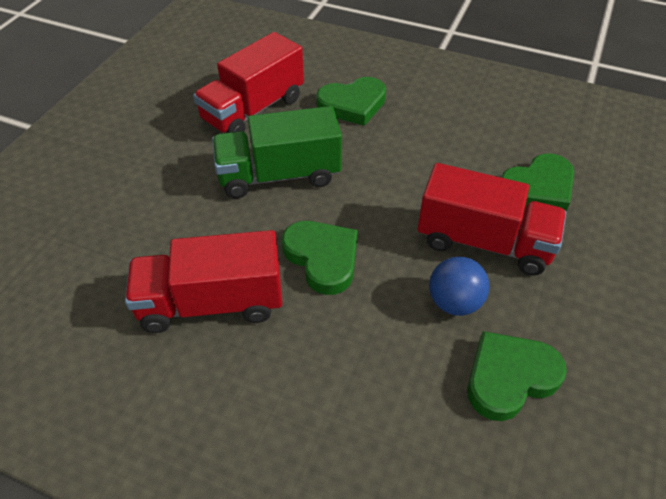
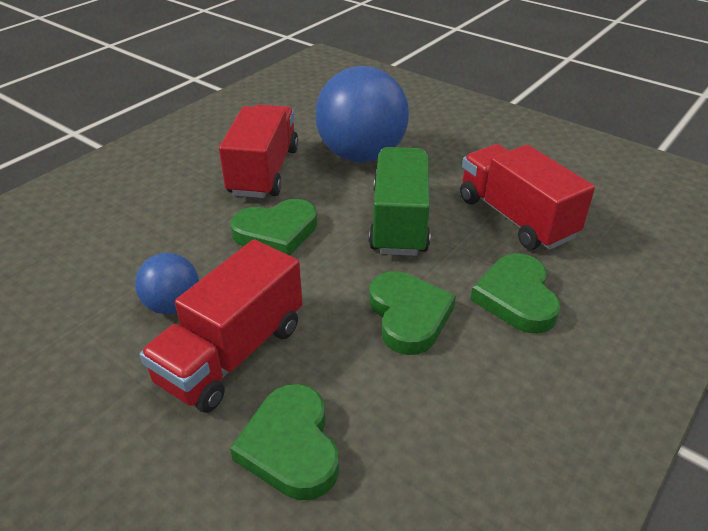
camera: 105 degrees right, 10 degrees down
green heart [467,331,567,421] -> green heart moved to [369,271,456,355]
none -> blue ball [315,66,409,163]

